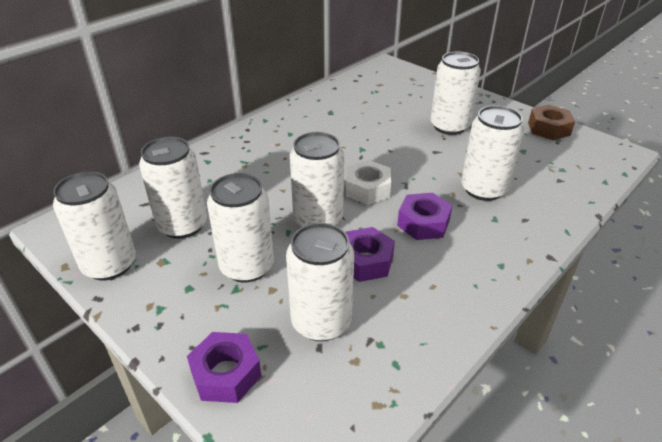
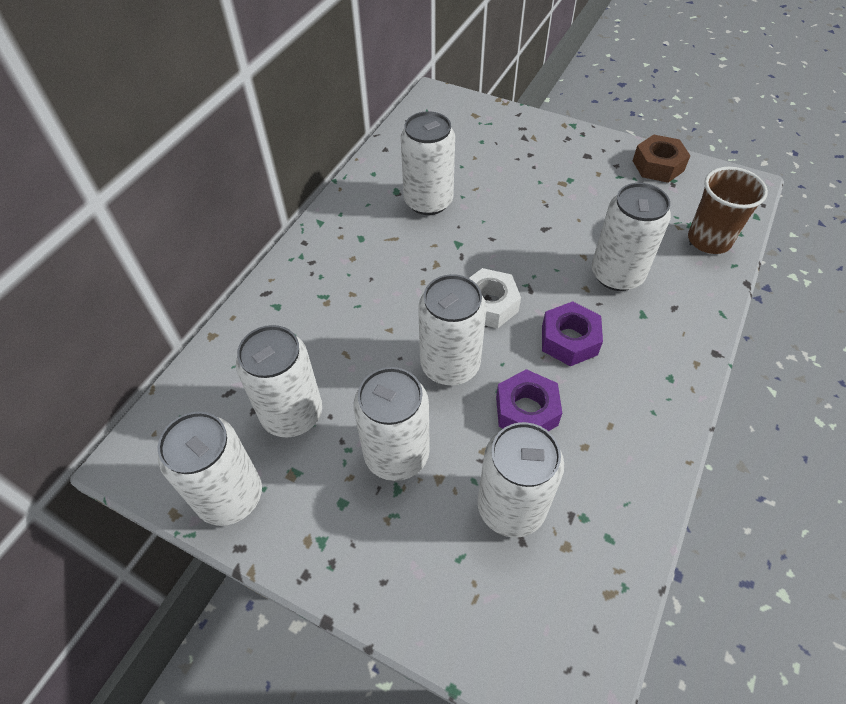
camera: 15 degrees left, 15 degrees up
purple nut [187,332,261,403] -> none
white can [431,52,481,135] -> white can moved to [401,111,455,215]
none -> brown cup [688,167,768,254]

